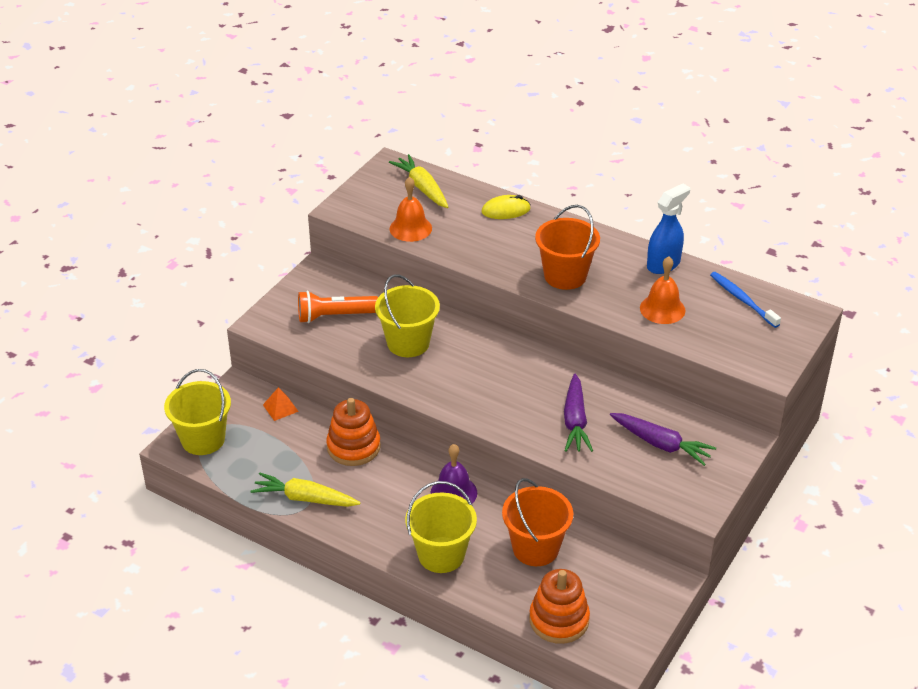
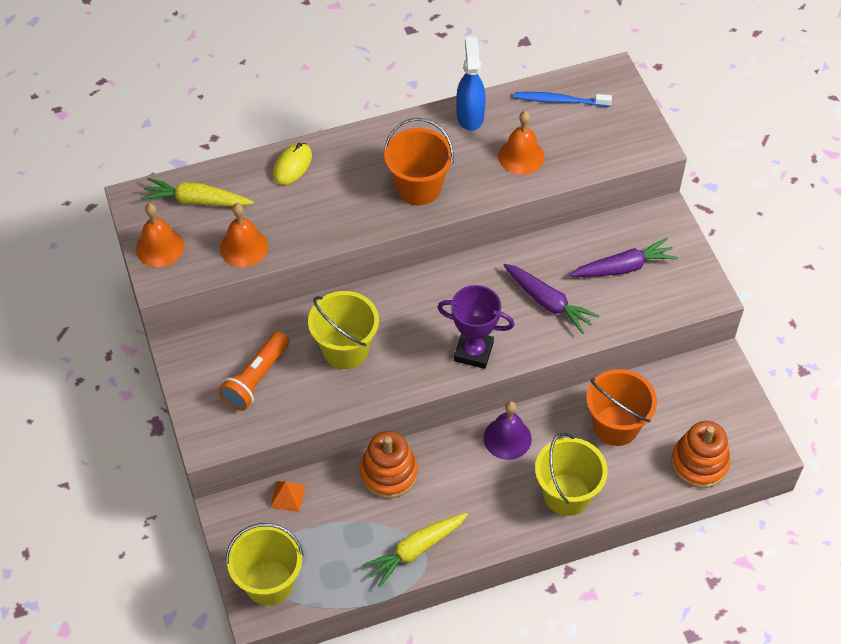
camera: 50 degrees left, 15 degrees up
none -> orange bell [136,203,184,267]
none -> purple trophy [437,285,514,369]

